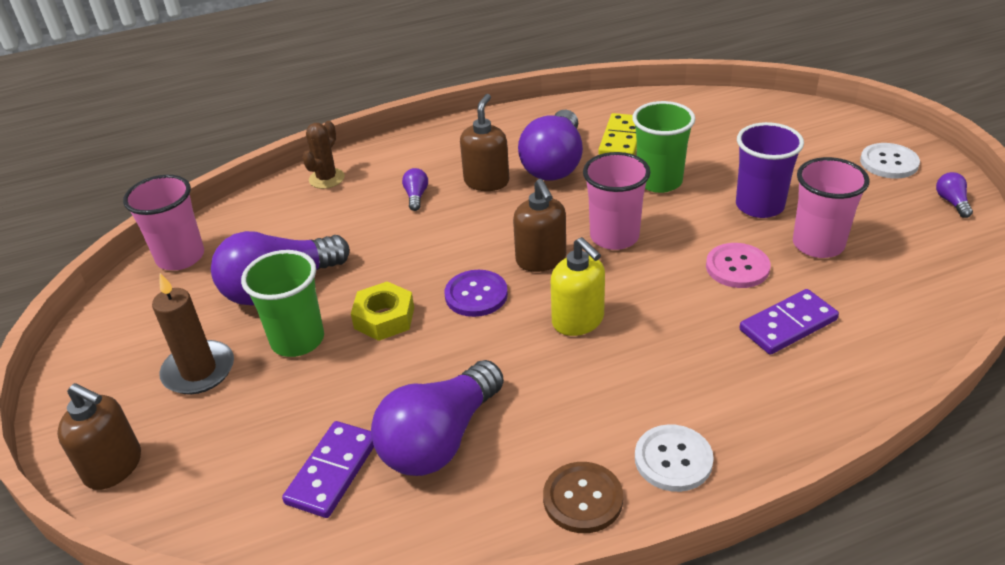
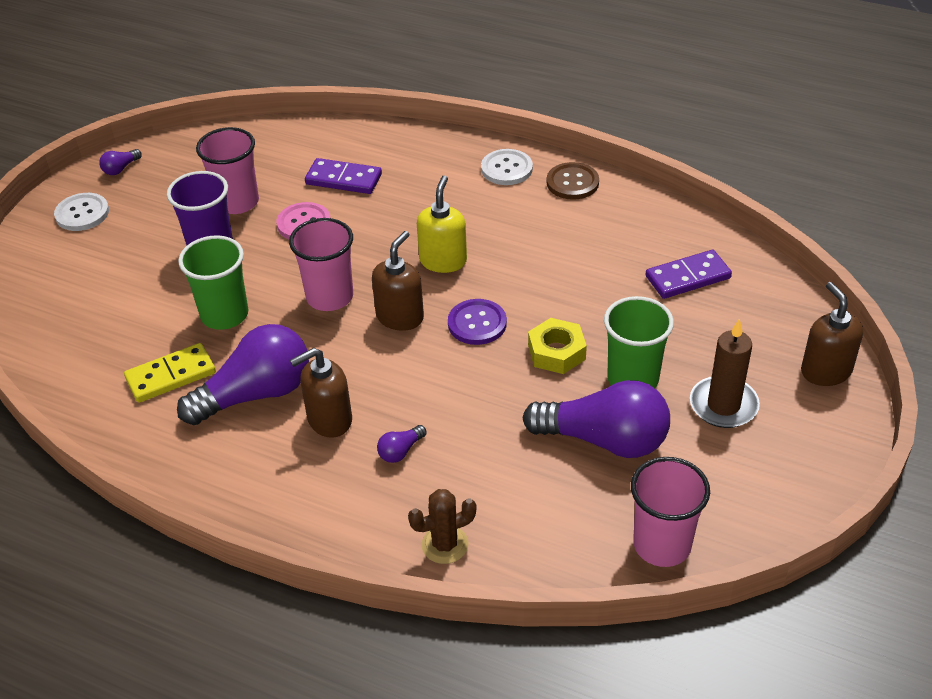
camera: 135 degrees left, 5 degrees up
purple light bulb [371,360,504,476] -> none

